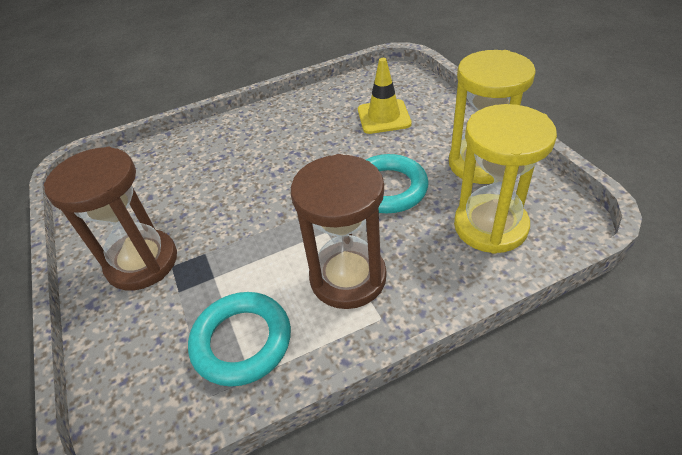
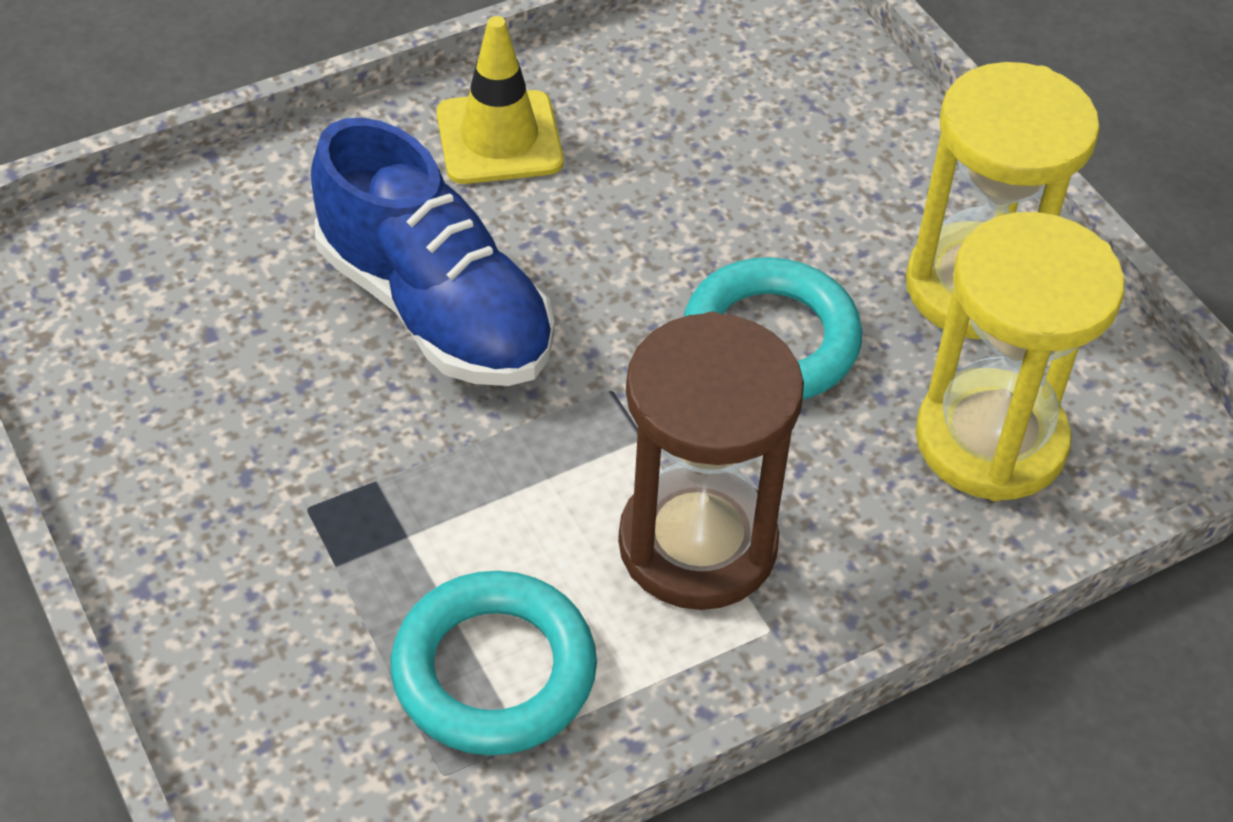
camera: 10 degrees left, 5 degrees up
brown hourglass [44,147,177,290] -> none
yellow traffic cone [358,58,412,134] -> yellow traffic cone moved to [437,16,564,184]
none -> blue shoe [311,118,554,386]

